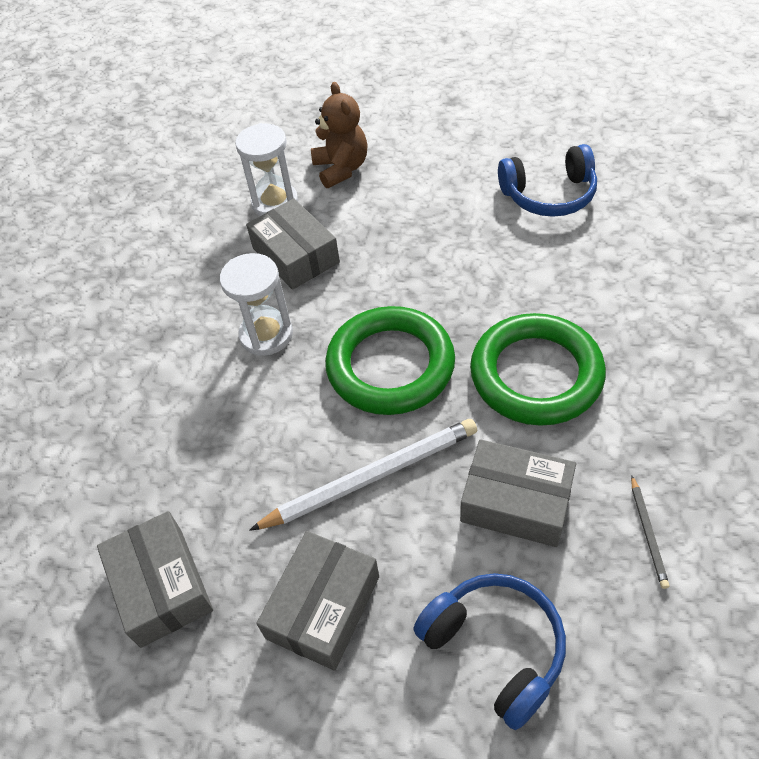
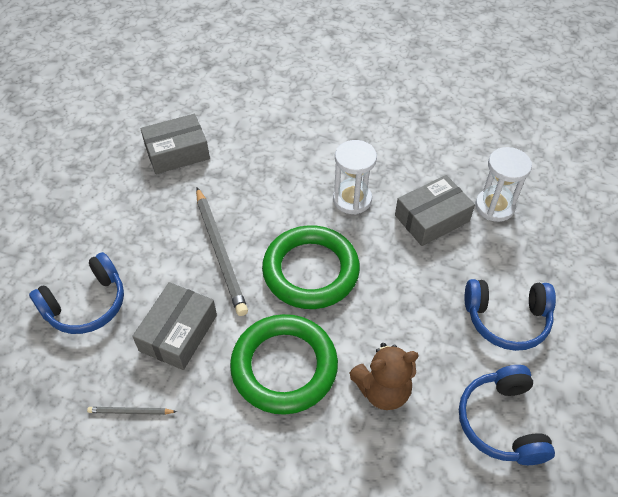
camera: 90 degrees right, 0 degrees up
white pencil [249,419,477,531] -> grey pencil [196,187,248,316]
grey box [256,531,379,671] -> none
brown teddy bear [311,82,368,188] -> brown teddy bear moved to [349,343,419,410]
none -> blue headphones [465,279,556,351]

